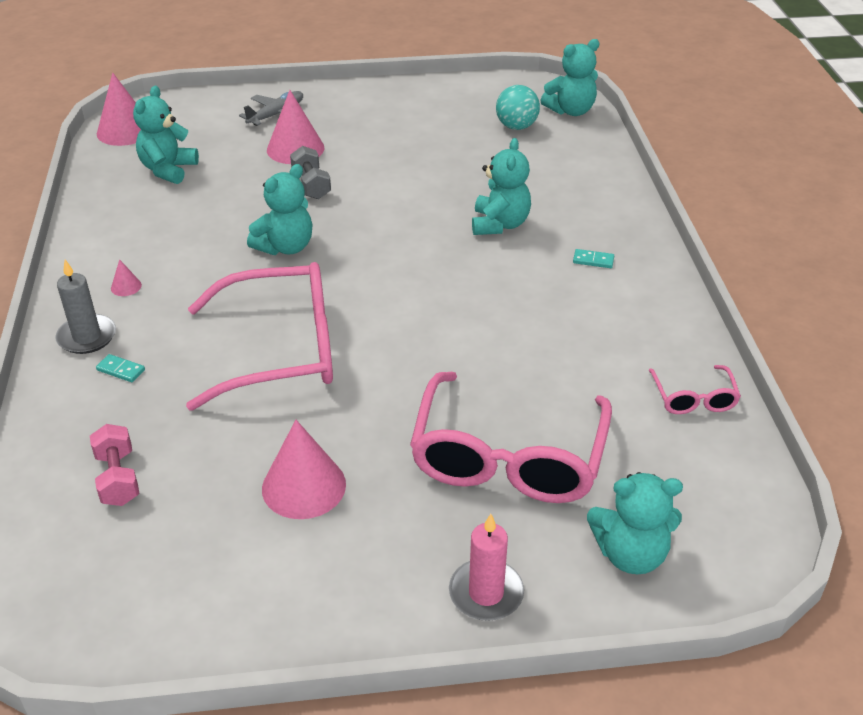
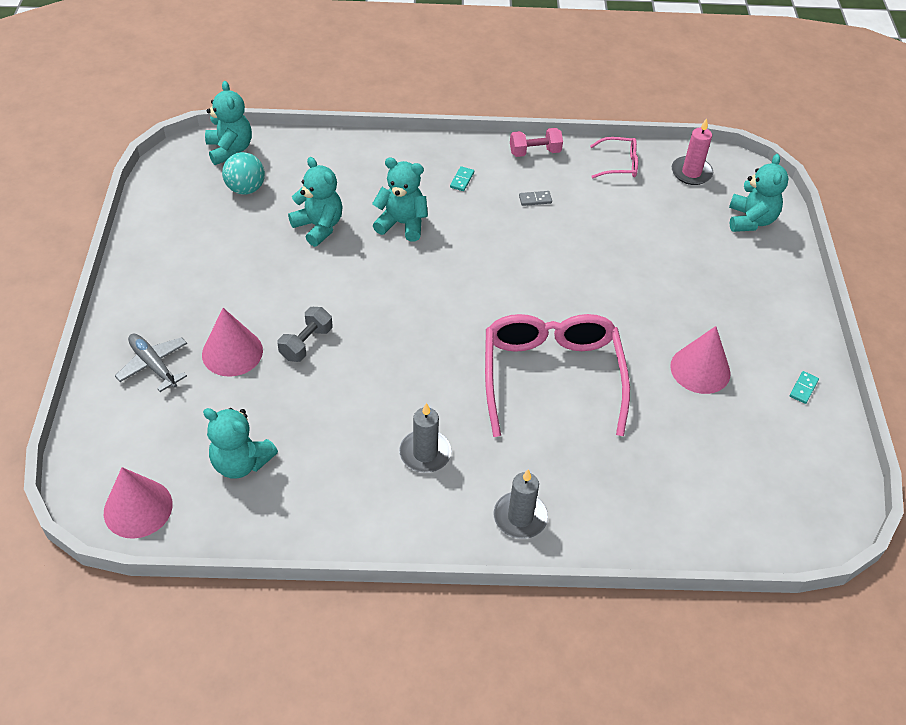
camera: 85 degrees left, 10 degrees up
pink dumbbell [90,424,139,506] -> pink dumbbell moved to [510,128,563,157]
turquoise domino [96,354,145,382] -> turquoise domino moved to [790,371,819,404]
pink cone [111,259,142,296] -> none
turquoise teddy bear [247,164,312,255] -> turquoise teddy bear moved to [288,157,343,247]
grey dumbbell [290,146,331,199] -> grey dumbbell turned 45 degrees counterclockwise [277,307,332,362]
pink glasses [410,372,612,503] -> none
pink candle [449,514,524,621] -> pink candle moved to [672,118,713,185]
none -> grey candle [399,403,452,473]
none -> grey domino [519,191,552,206]

